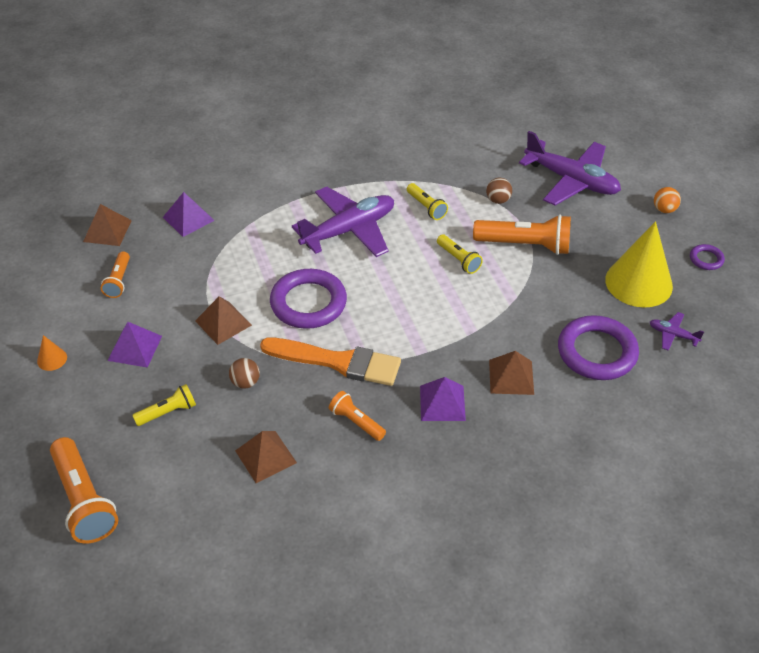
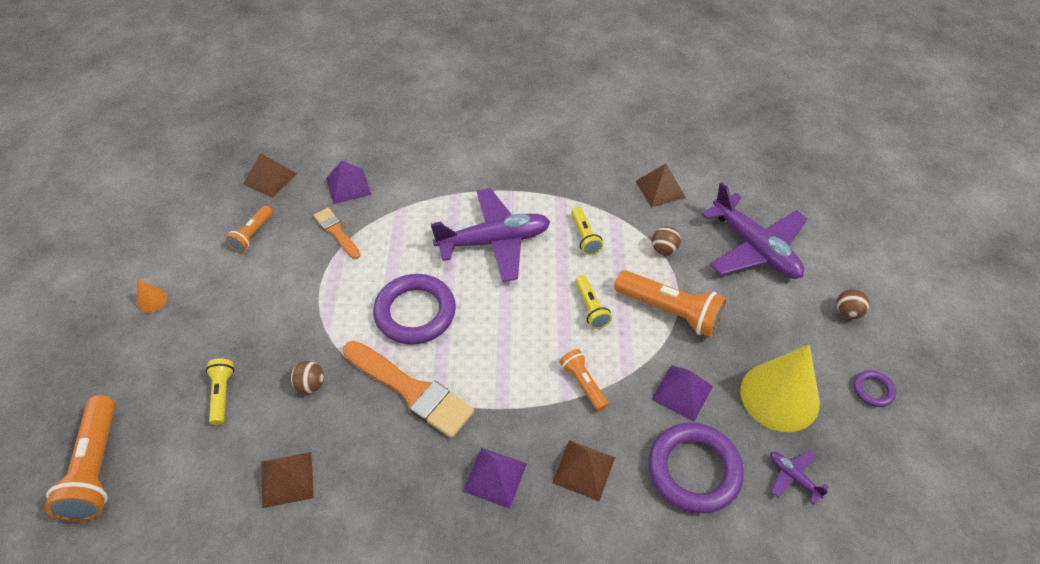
camera: 20 degrees right, 5 degrees up
purple pyramid [107,322,162,368] -> purple pyramid moved to [651,365,713,422]
yellow flashlight [132,384,196,426] -> yellow flashlight turned 90 degrees counterclockwise [206,358,234,425]
brown pyramid [195,296,252,345] -> brown pyramid moved to [635,164,686,207]
orange flashlight [329,391,386,441] -> orange flashlight moved to [559,349,608,411]
orange ball [654,187,681,213] -> brown ball [836,289,870,319]
none -> orange brush [314,208,361,259]

